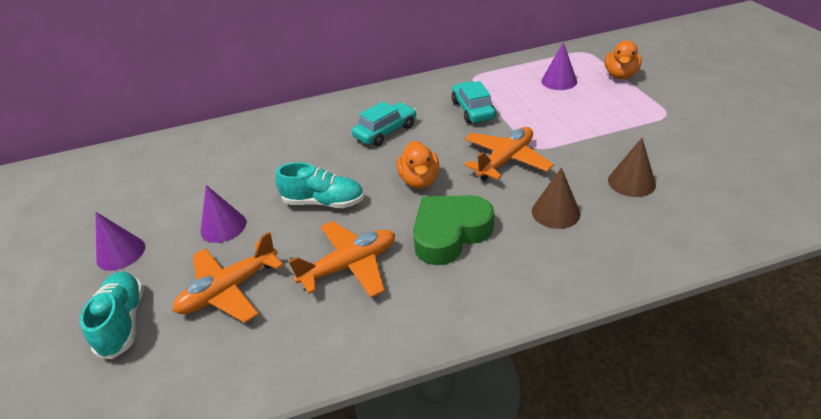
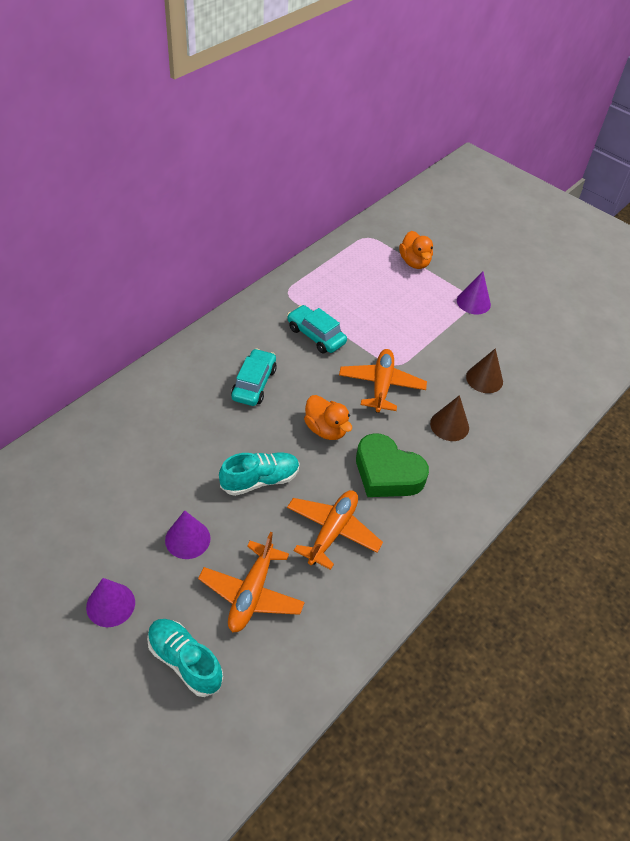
camera: 40 degrees left, 10 degrees up
green heart [413,195,494,265] -> green heart turned 75 degrees counterclockwise [356,433,429,497]
purple cone [541,42,577,90] -> purple cone moved to [457,272,491,314]

